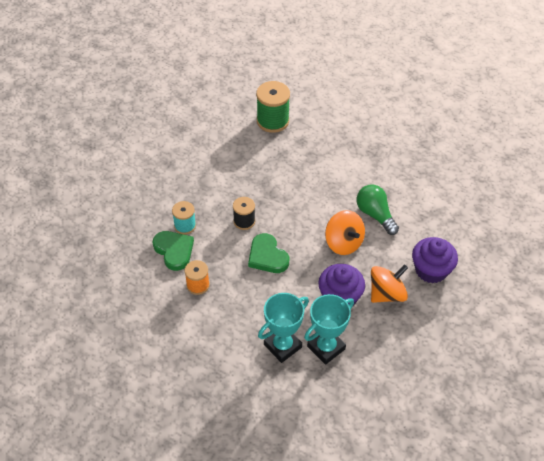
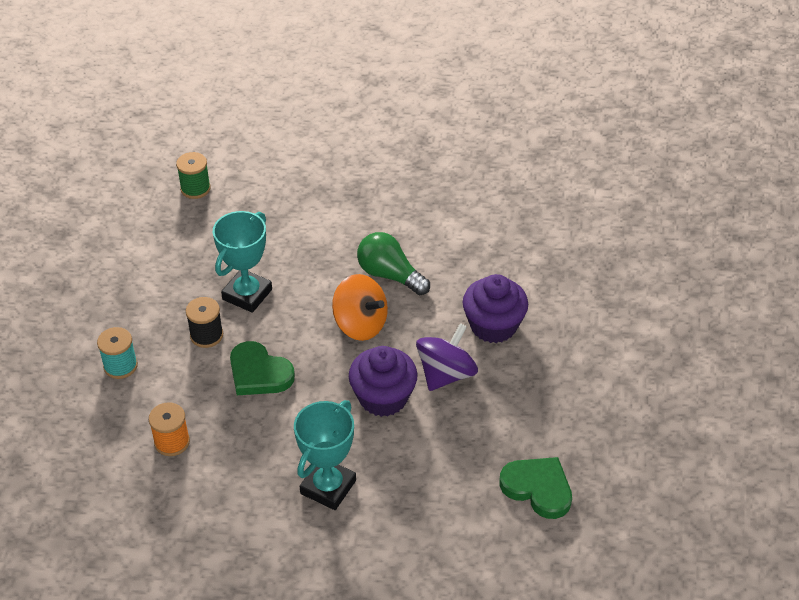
camera: 20 degrees left, 5 degrees down
green heart [153,231,194,271] -> green heart moved to [500,457,572,519]
green spool [256,81,290,133] -> green spool [176,152,211,199], size x0.61
turquoise trophy [304,294,354,365] -> turquoise trophy moved to [213,211,272,313]
orange spinning top [371,264,408,303] -> purple spinning top [416,323,478,391]

